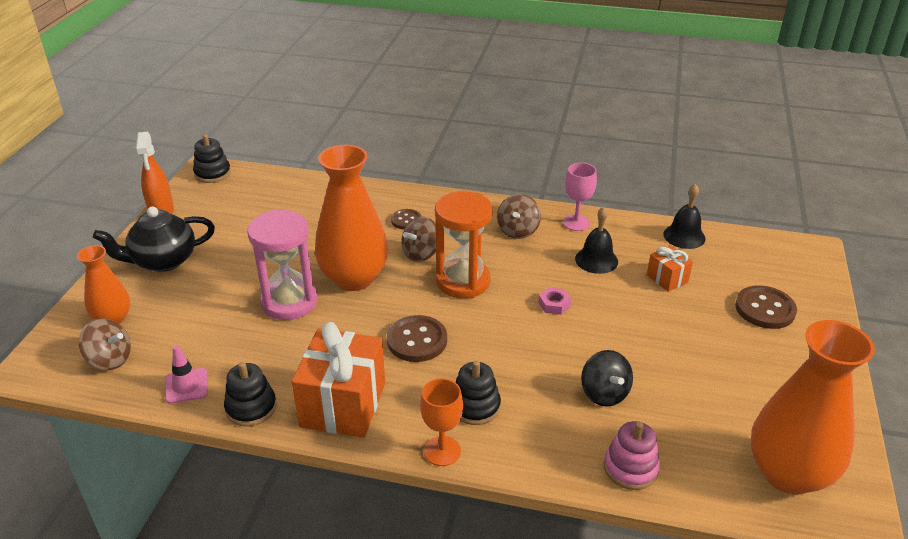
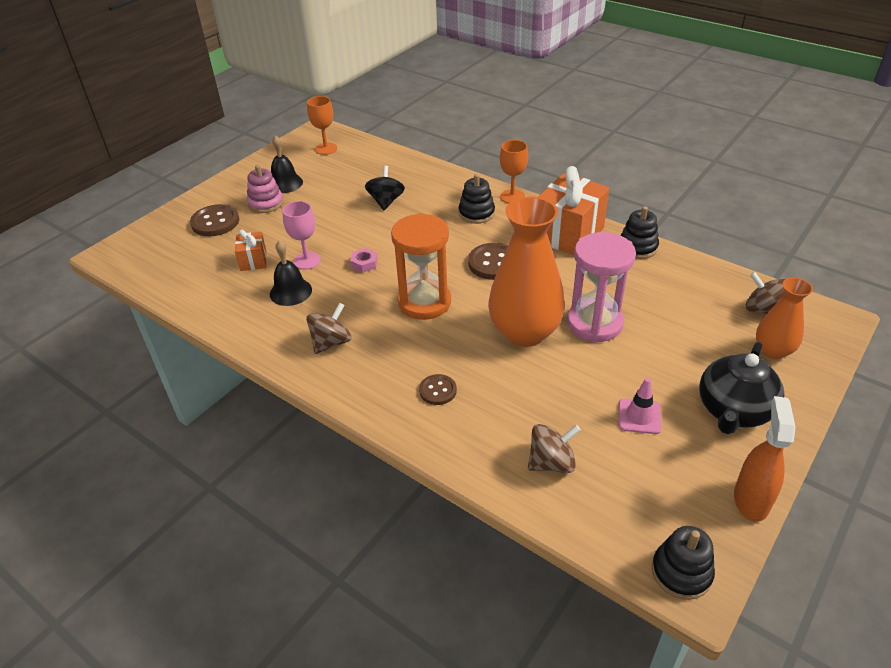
camera: 155 degrees left, 5 degrees up
black teapot [93,207,215,272] -> black teapot turned 120 degrees clockwise [699,342,784,434]
pink traffic cone [165,345,208,404] -> pink traffic cone moved to [619,378,662,434]
brown spinning top [401,217,436,262] -> brown spinning top moved to [528,424,581,473]
pink goblet [563,163,597,231] -> pink goblet moved to [282,201,321,270]
pink stacking toy [604,421,660,490] -> pink stacking toy moved to [247,165,284,213]
black bell [663,184,705,249] -> black bell moved to [271,135,303,193]
orange vase [751,320,875,494] -> orange goblet [307,96,337,155]

